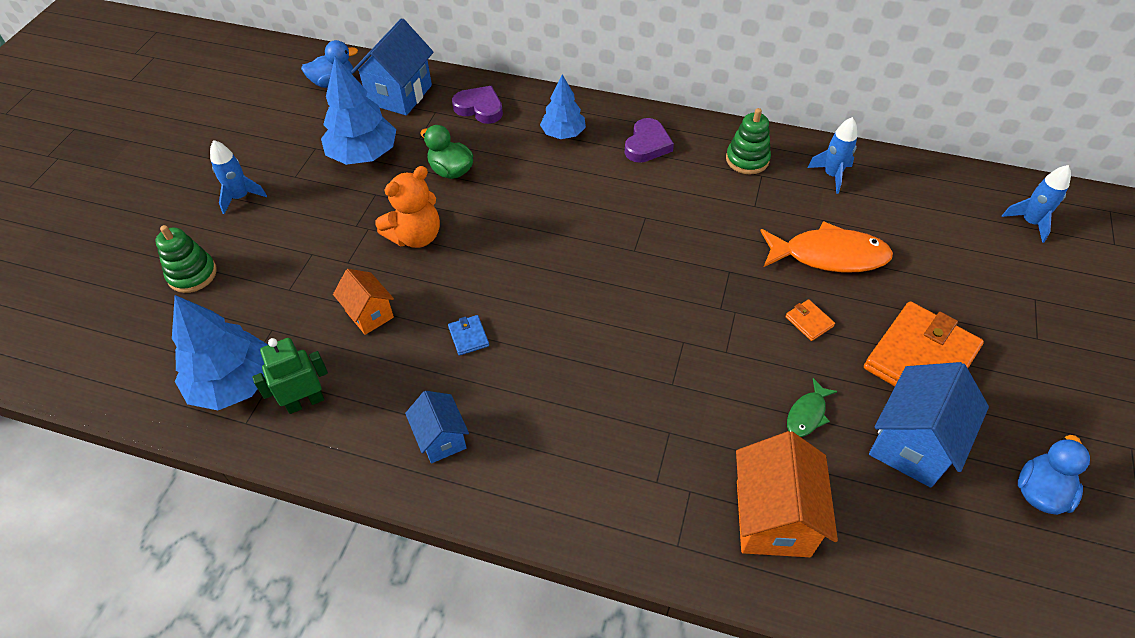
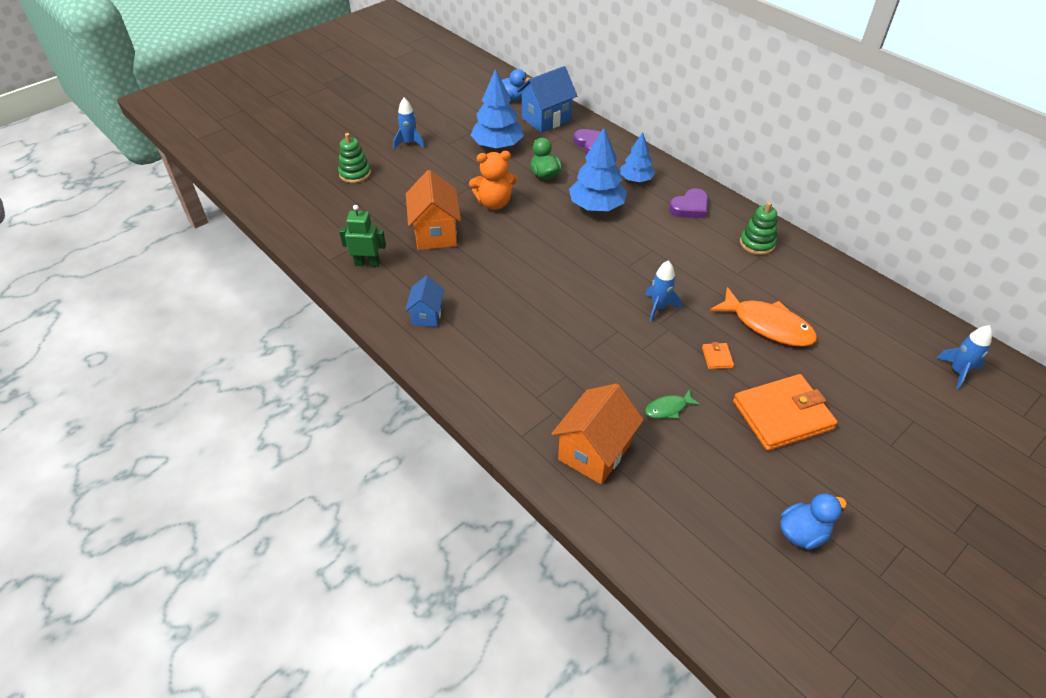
camera: 30 degrees right, 5 degrees down
blue tree [172,295,268,410] -> blue tree moved to [569,128,627,211]
orange house [333,269,394,335] -> orange house [406,170,461,250], size x1.68
blue wallet [448,315,489,356] -> none
blue rocket [807,117,857,194] -> blue rocket moved to [645,260,681,322]
blue house [869,362,989,488] -> none

